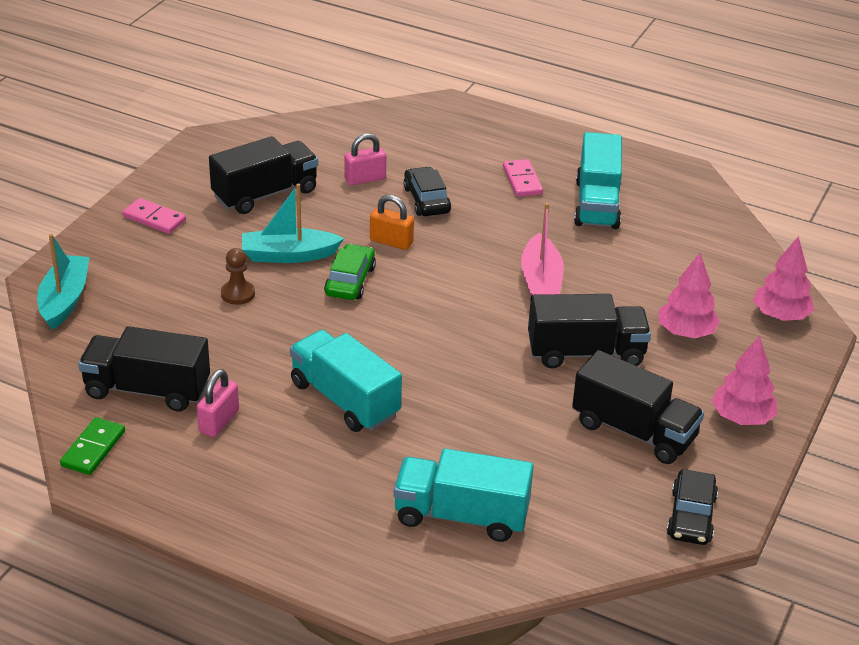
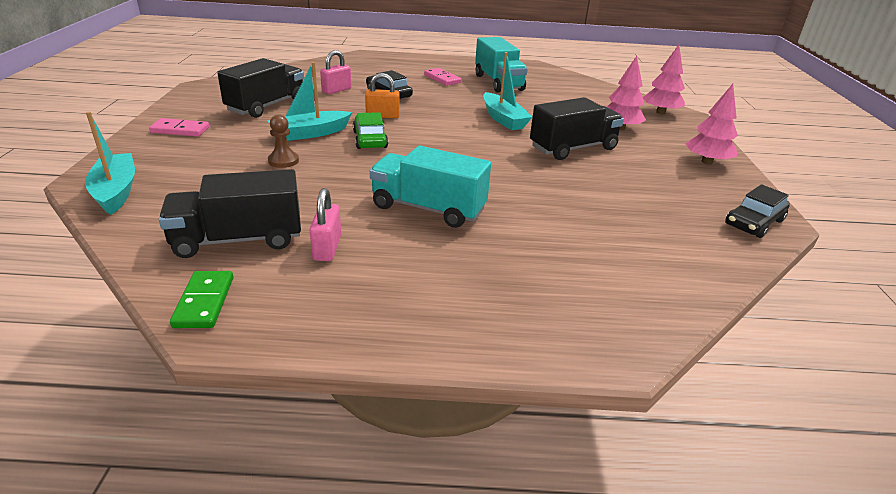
camera: 25 degrees left, 5 degrees down
turquoise truck [394,448,534,542] -> none
pink boat [521,203,564,296] -> turquoise boat [483,52,532,130]
black truck [572,350,704,464] -> none
black car [667,469,718,545] -> black car turned 60 degrees clockwise [725,184,790,238]

